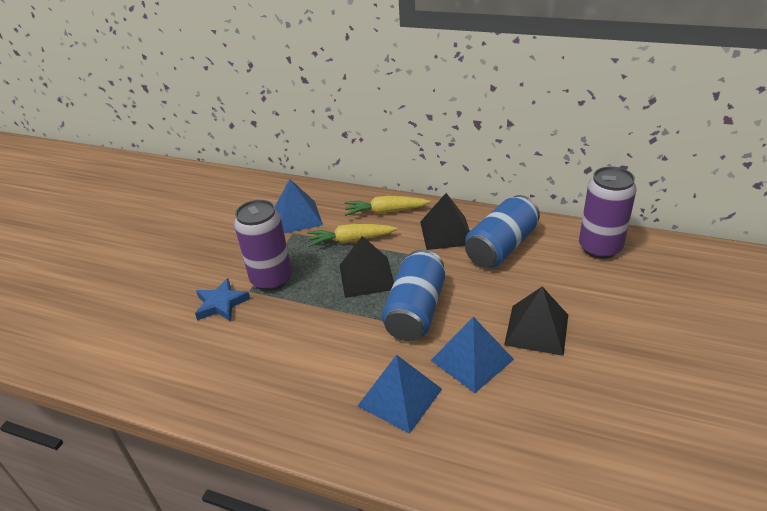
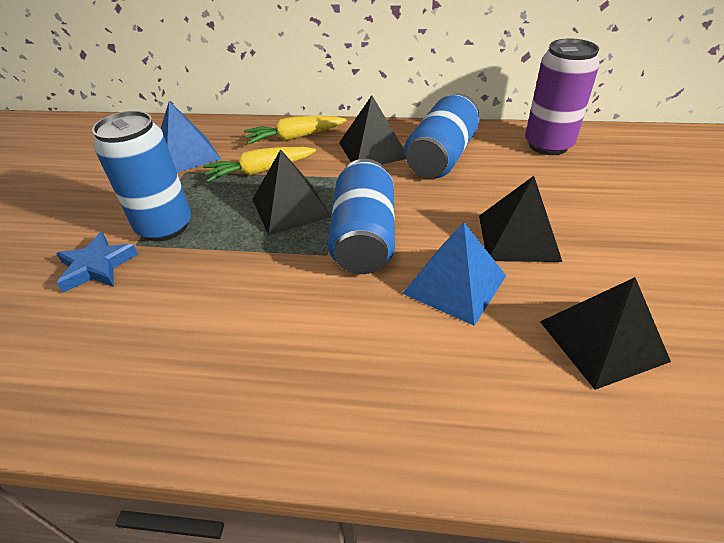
camera: 15 degrees left, 5 degrees up
purple can [234,200,292,291] -> blue can [92,111,191,241]
blue pyramid [358,355,442,434] -> none
none -> black pyramid [540,277,671,390]

